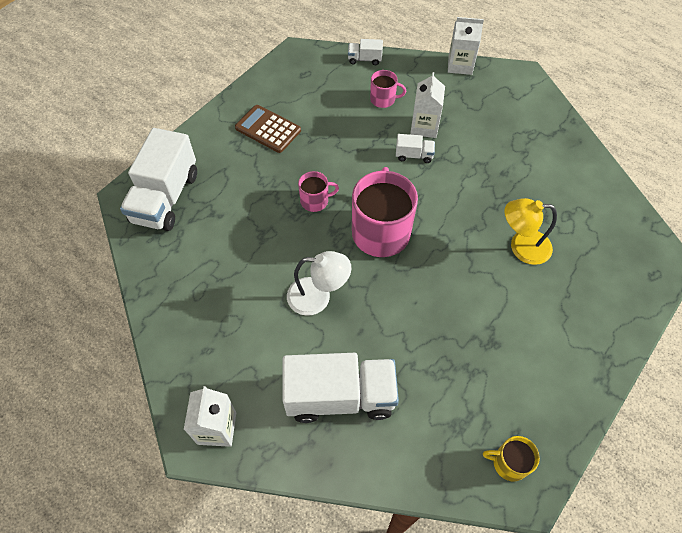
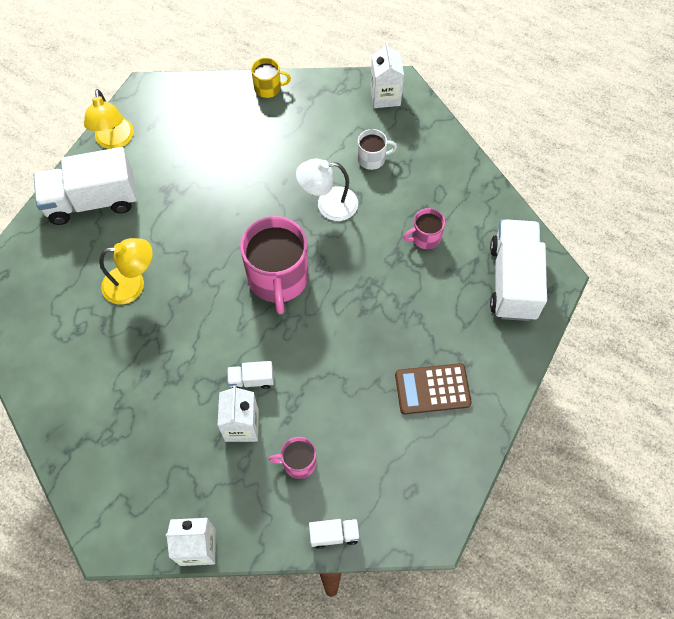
camera: 170 degrees right, 5 degrees up
brown calculator [235,105,301,153] -> brown calculator turned 150 degrees clockwise [395,363,472,414]
white truck [282,353,399,423] -> white truck moved to [34,147,137,225]
pink mug [298,171,339,212] -> pink mug moved to [403,208,445,249]
yellow mug [483,436,540,482] -> yellow mug moved to [251,58,291,98]
none -> yellow lamp [84,89,134,149]
none -> white mug [357,129,397,170]

